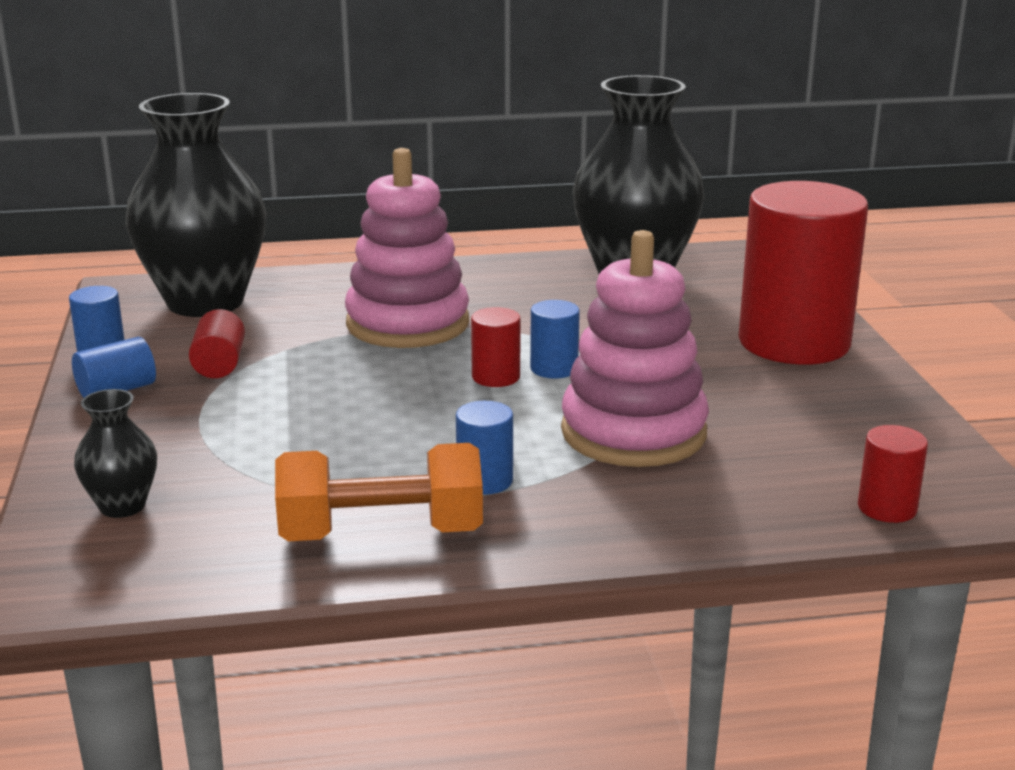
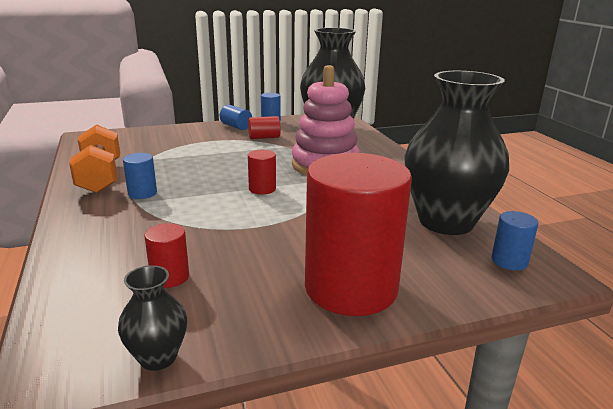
camera: 80 degrees right, 0 degrees up
black vase [74,389,157,518] -> black vase moved to [118,265,187,371]
blue cylinder [530,300,580,378] -> blue cylinder moved to [491,211,539,270]
pink stacking toy [561,230,709,467] -> none
red cylinder [858,425,928,523] -> red cylinder moved to [144,223,189,288]

